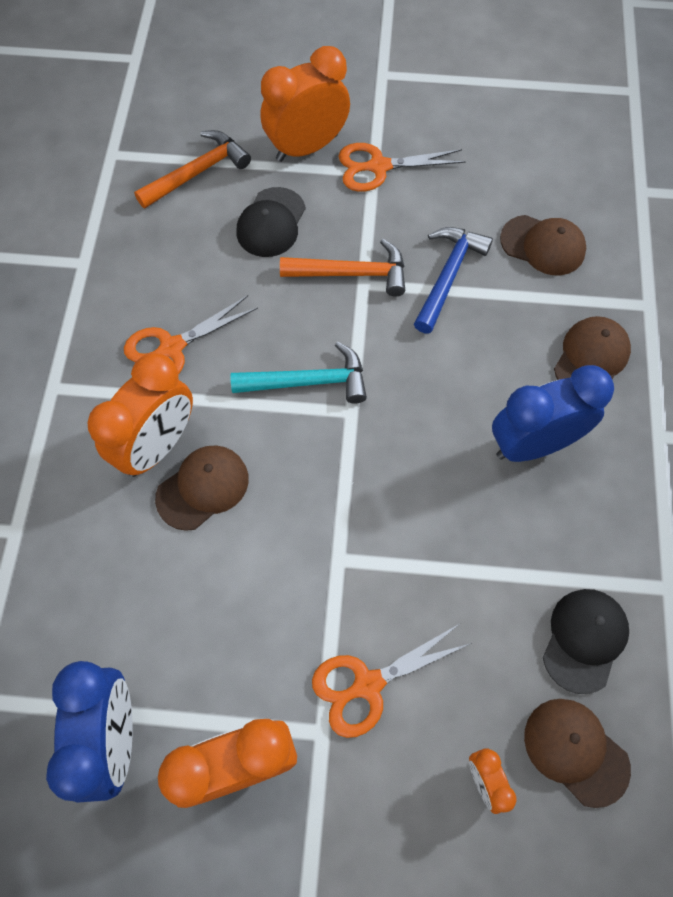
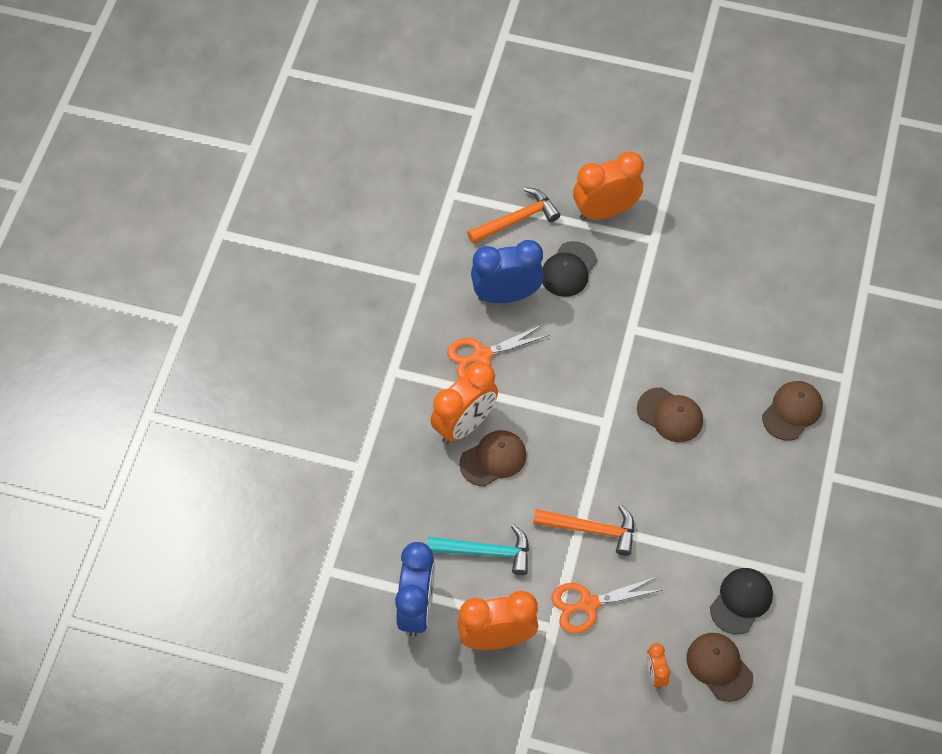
camera: 10 degrees right, 5 degrees down
turquoise hammer [230,342,367,403] -> turquoise hammer moved to [427,524,529,575]
orange hammer [280,239,405,296] -> orange hammer moved to [533,505,634,556]
orange scissors [338,143,466,192] -> none
blue hammer [414,227,493,333] -> none
blue clock [492,365,614,462] -> blue clock moved to [471,240,544,303]
brown cap [500,215,586,275] -> brown cap moved to [637,387,703,442]

